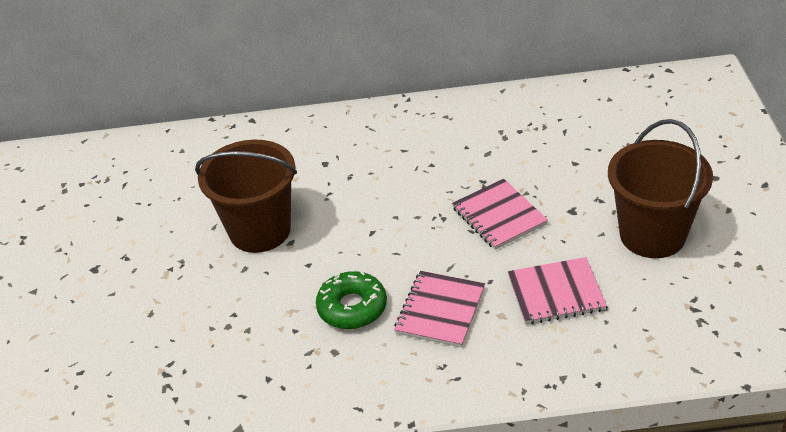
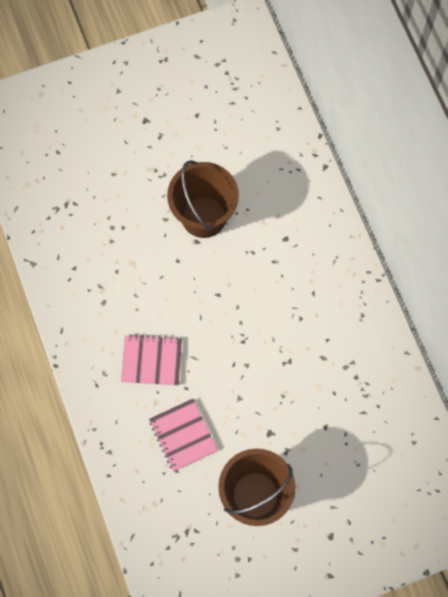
camera: 70 degrees right, 30 degrees up
green donut [316,271,387,329] -> none
pink notebook [452,179,548,250] -> none

